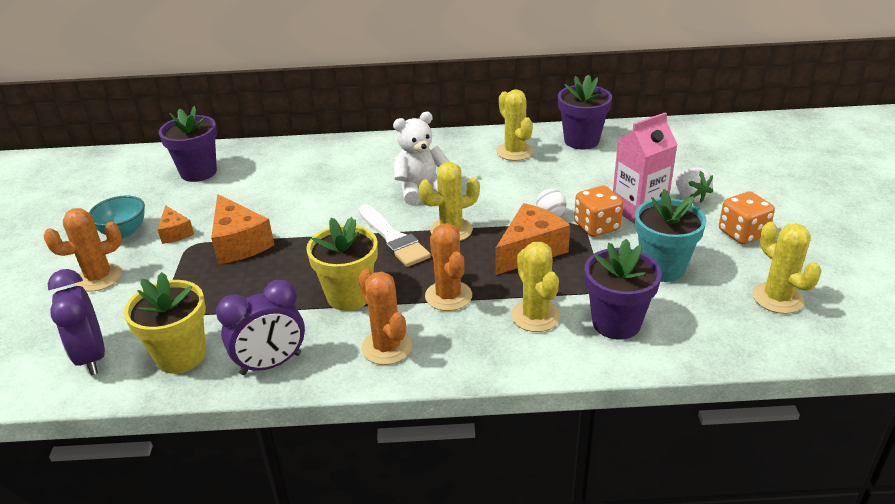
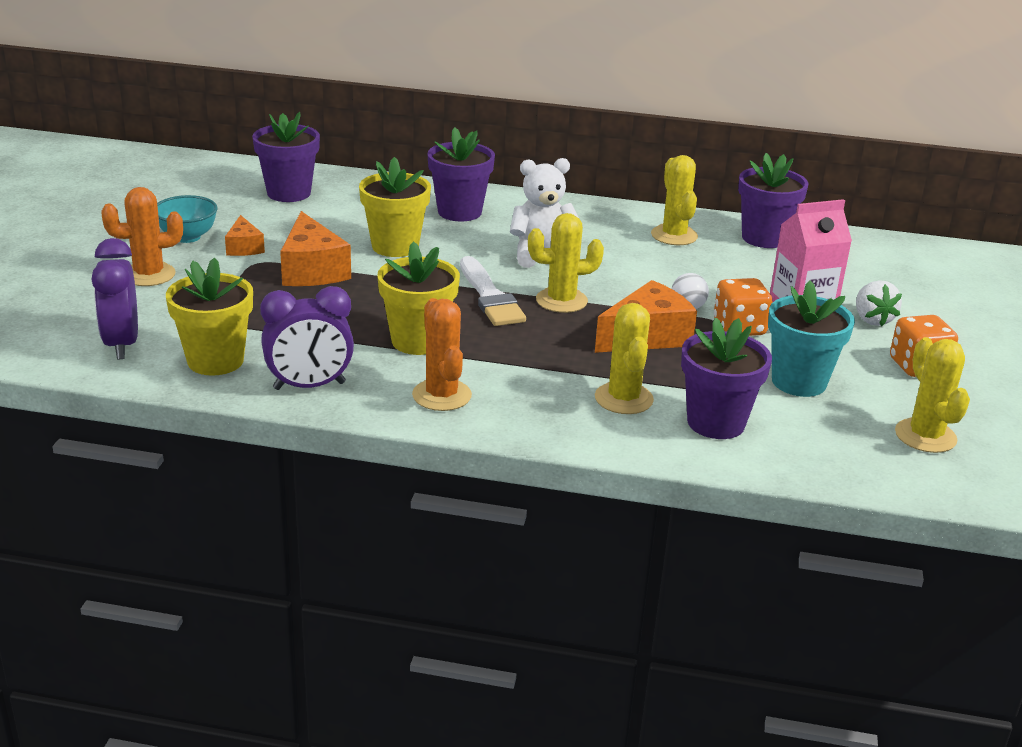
camera: 10 degrees right, 5 degrees down
orange cactus [425,223,472,311] -> none
none -> yellow flower pot [359,157,431,257]
none -> purple flower pot [427,127,495,221]

